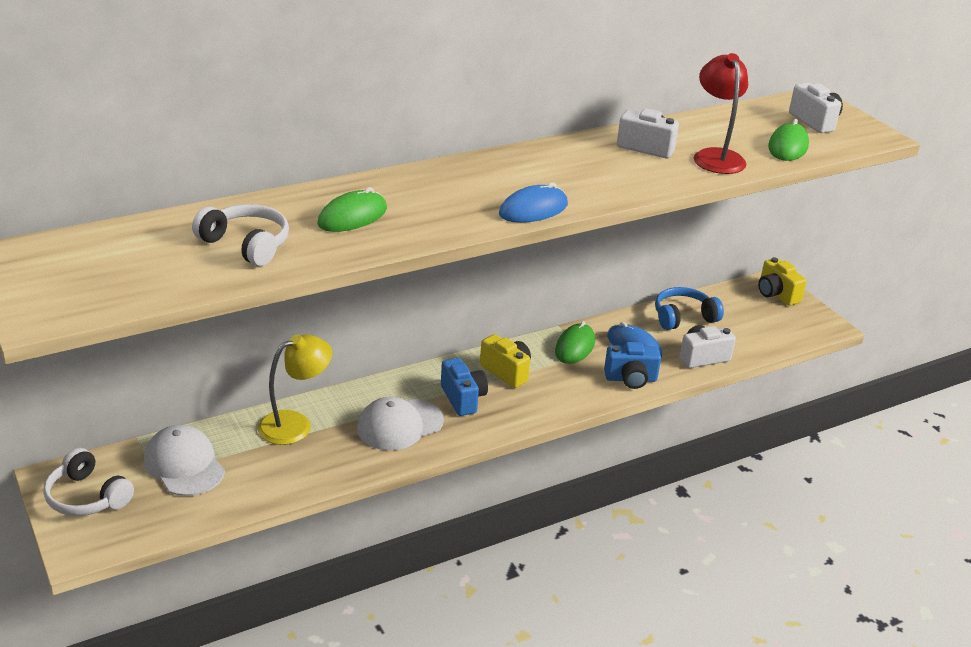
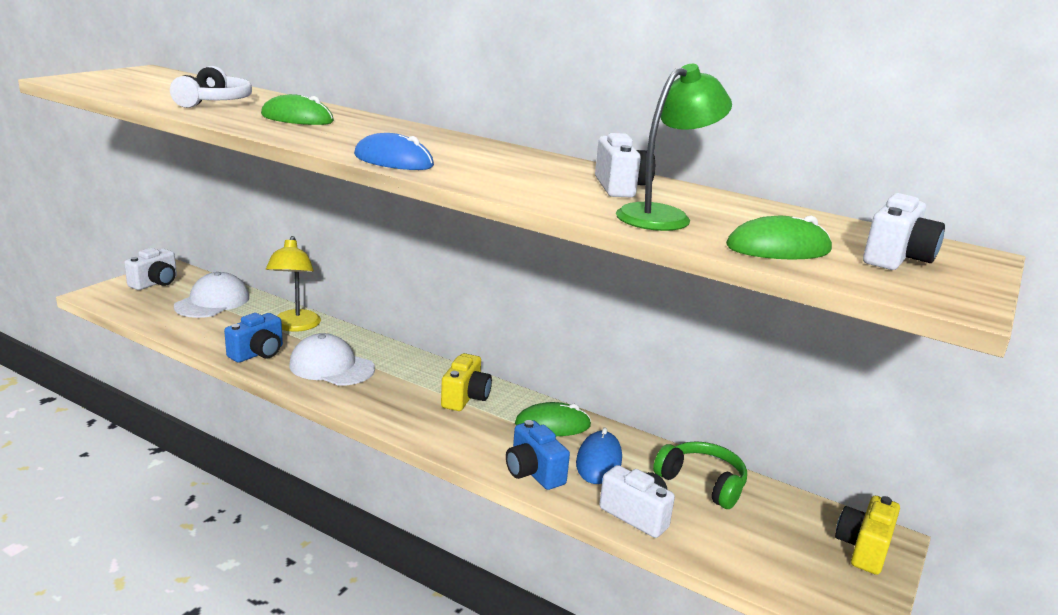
camera: 60 degrees right, 10 degrees down
white headphones [44,448,134,516] -> white camera [124,248,177,290]
yellow lamp [258,334,332,445] -> yellow lamp turned 60 degrees clockwise [266,236,321,332]
blue camera [441,358,488,416] -> blue camera moved to [224,313,283,363]
blue headphones [655,287,724,330] -> green headphones [653,441,747,509]
red lamp [694,53,748,174] -> green lamp [616,64,732,231]

